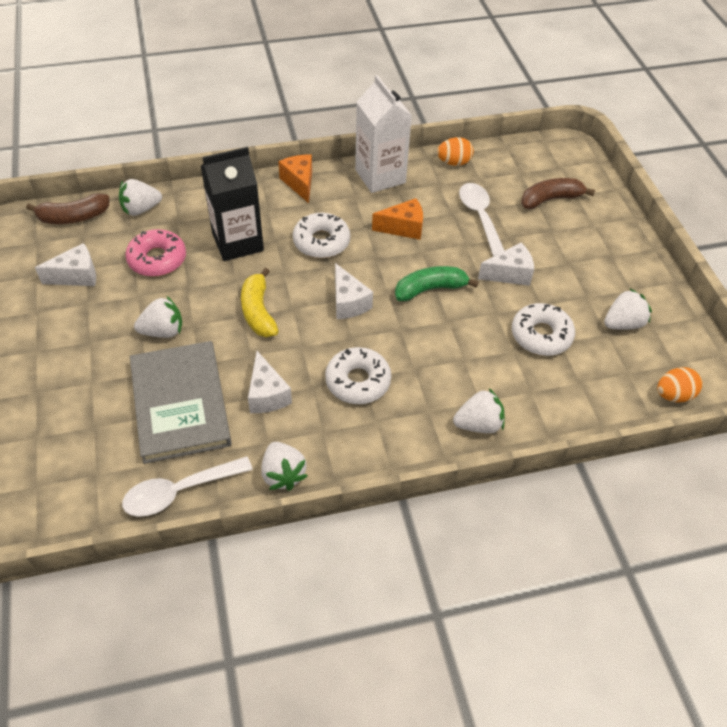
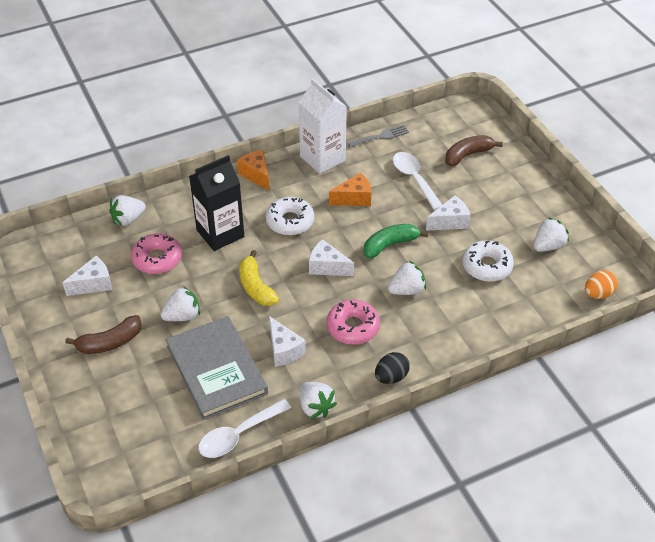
camera: 10 degrees left, 5 degrees down
brown banana [26,193,110,224] -> brown banana moved to [65,315,142,354]
white donut [325,347,391,404] -> pink donut [327,300,380,345]
white cheese [335,263,373,319] -> white cheese turned 150 degrees clockwise [309,239,354,276]
orange egg [437,137,474,166] -> grey fork [347,125,409,148]
white strawberry [453,388,505,433] -> white strawberry moved to [388,261,426,295]
none -> black egg [375,352,410,384]

